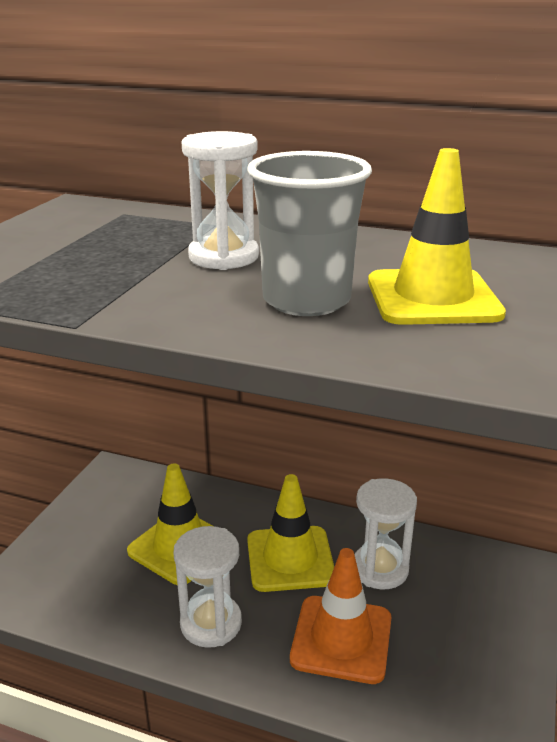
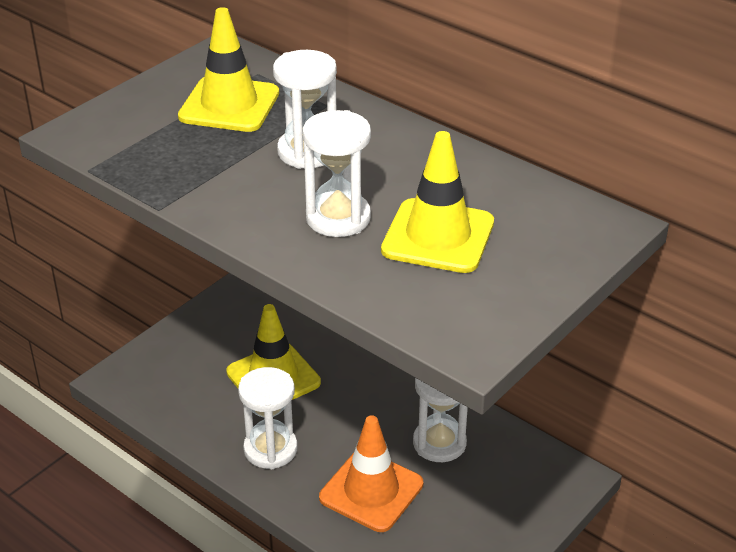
camera: 20 degrees right, 10 degrees up
grey cup [247,151,372,316] -> white hourglass [303,110,371,237]
yellow traffic cone [247,474,334,592] -> yellow traffic cone moved to [178,7,279,132]

